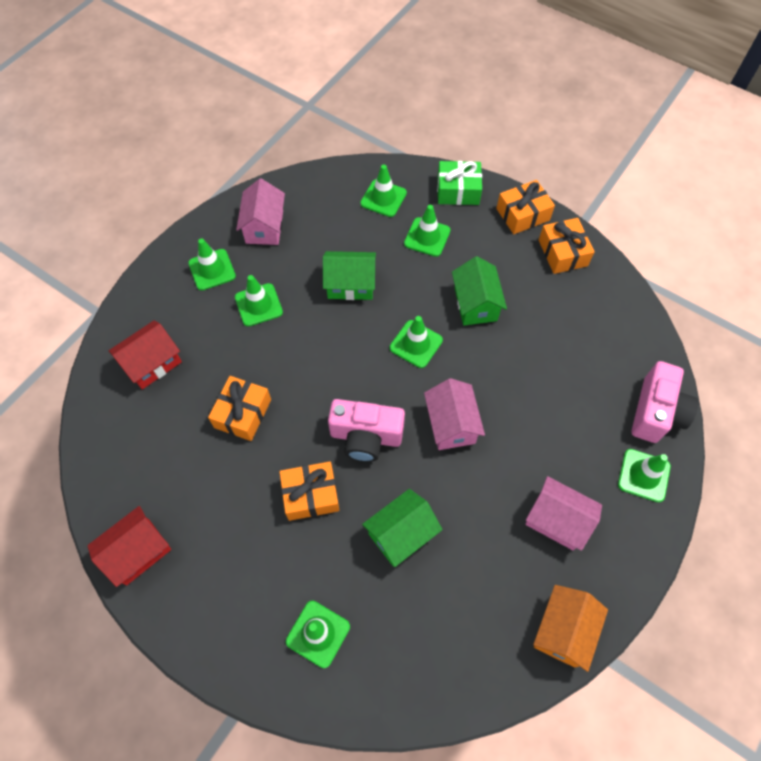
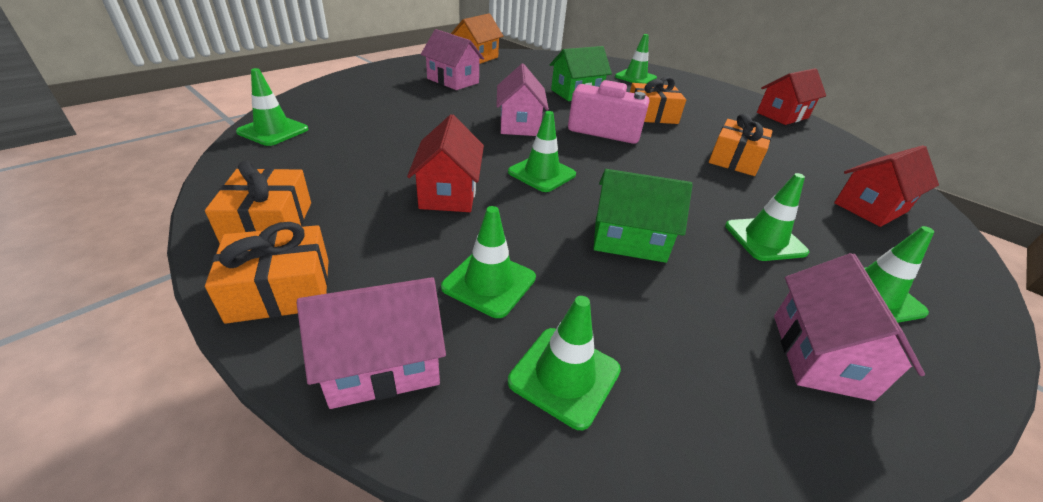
camera: 175 degrees left, 25 degrees down
green gift [437,161,482,205] -> pink house [297,277,446,409]
green house [452,256,507,326] -> red house [407,114,484,212]
green traffic cone [618,449,671,502] -> green traffic cone moved to [236,68,309,146]
pink camera [631,361,698,443] -> none

